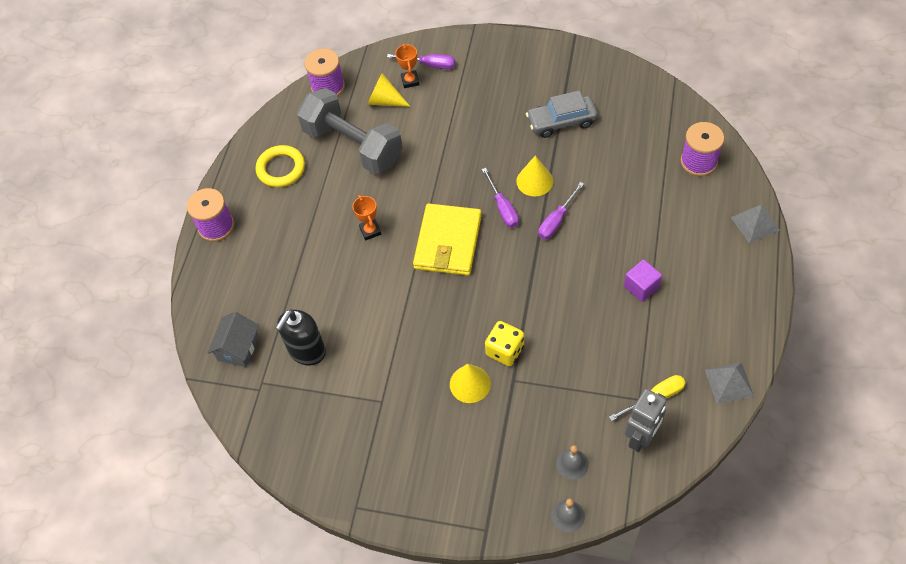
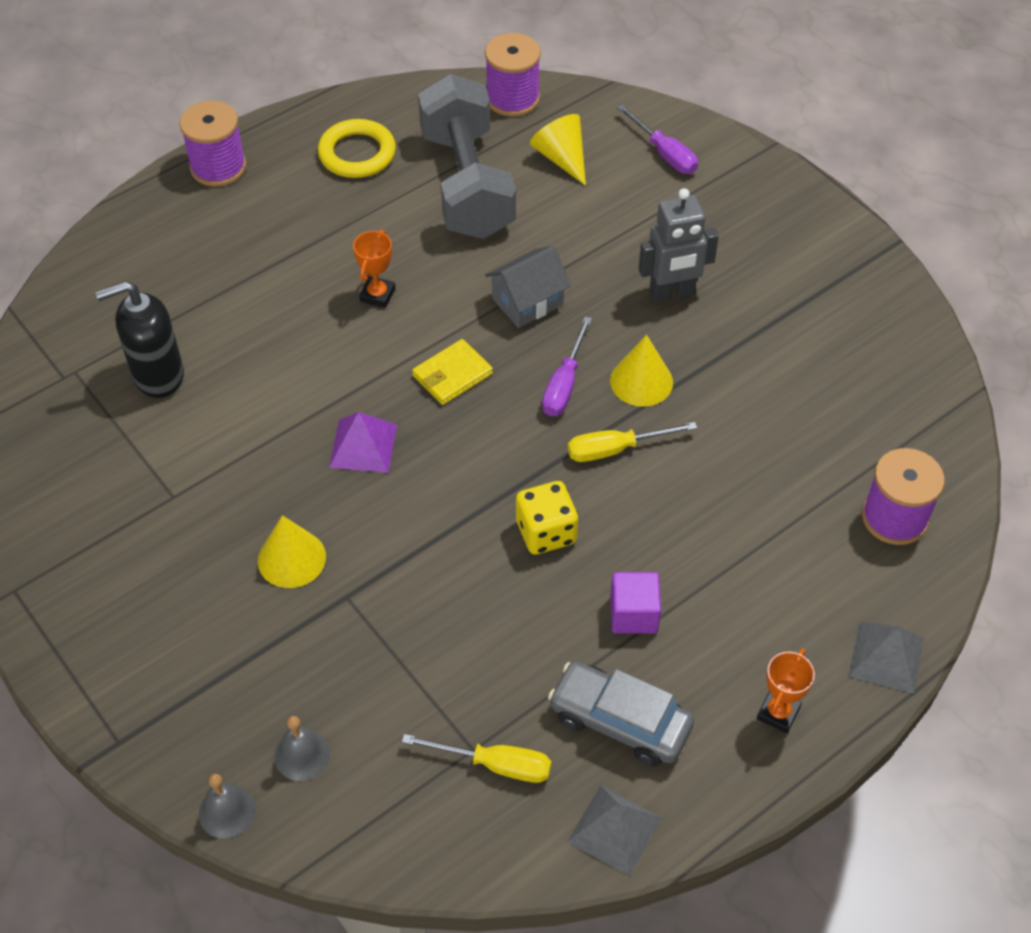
camera: 35 degrees right, 5 degrees down
grey house [207,312,259,367] -> grey house moved to [485,246,571,328]
orange trophy [395,44,419,88] -> orange trophy moved to [757,648,815,733]
yellow wallet [413,203,482,276] -> yellow wallet [412,339,493,405], size x0.54
yellow dice [485,321,524,366] -> yellow dice moved to [516,481,578,555]
grey car [526,91,598,138] -> grey car moved to [548,661,694,767]
purple screwdriver [538,182,584,239] -> yellow screwdriver [568,422,697,462]
grey robot [625,389,666,452] -> grey robot moved to [639,188,719,303]
none -> purple pyramid [329,412,397,473]

